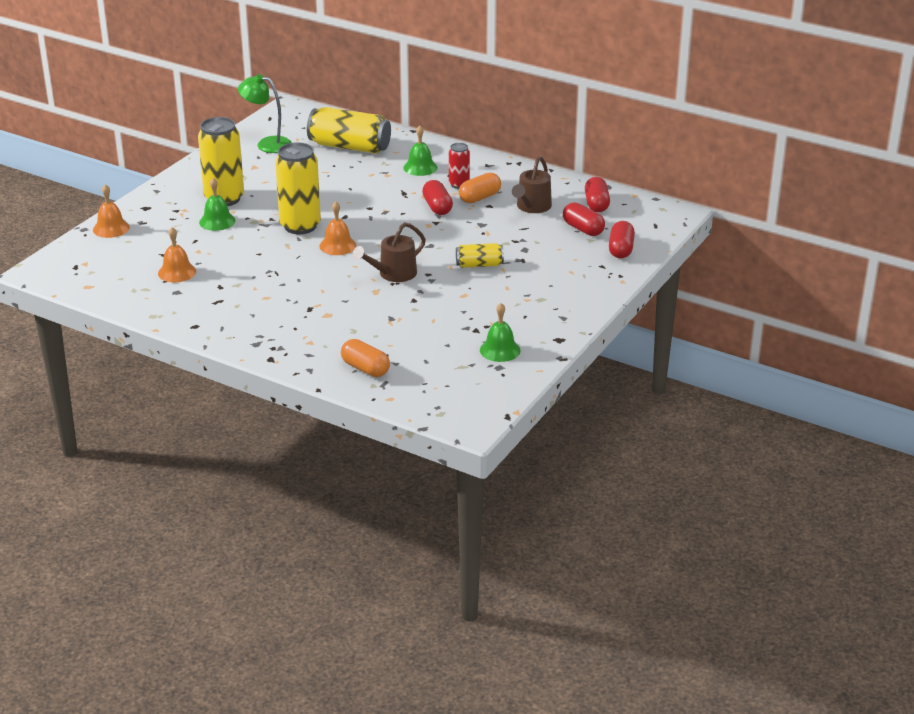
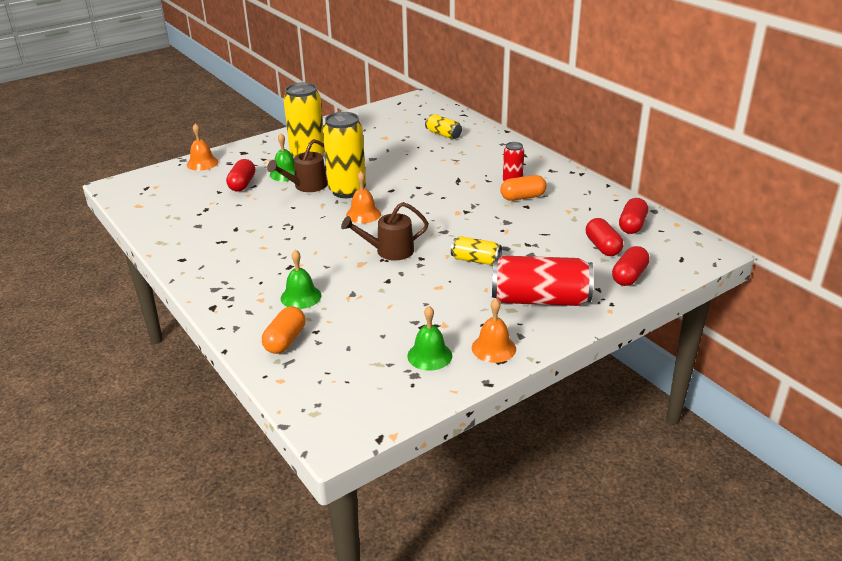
camera: 25 degrees right, 0 degrees up
orange bell [158,227,196,282] -> orange bell moved to [472,299,516,363]
green lamp [238,74,292,153] -> none
yellow can [307,107,391,154] -> yellow can [425,114,462,139], size x0.53
orange capsule [341,339,390,377] -> orange capsule turned 45 degrees clockwise [262,306,305,354]
green bell [403,125,437,176] -> green bell moved to [281,250,321,309]
red capsule [422,180,453,215] -> red capsule moved to [226,159,255,192]
brown watering can [512,156,552,213] -> brown watering can moved to [267,139,328,192]
none -> red can [492,256,594,306]

